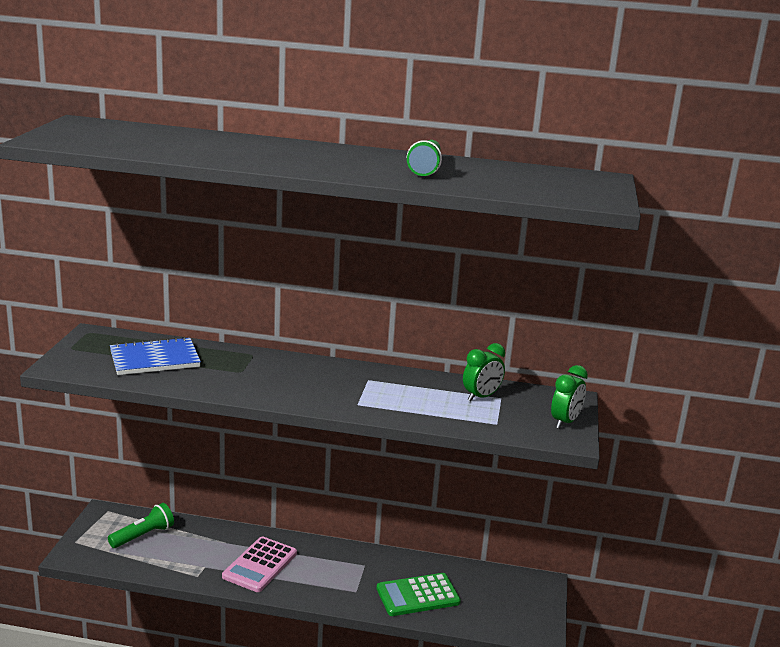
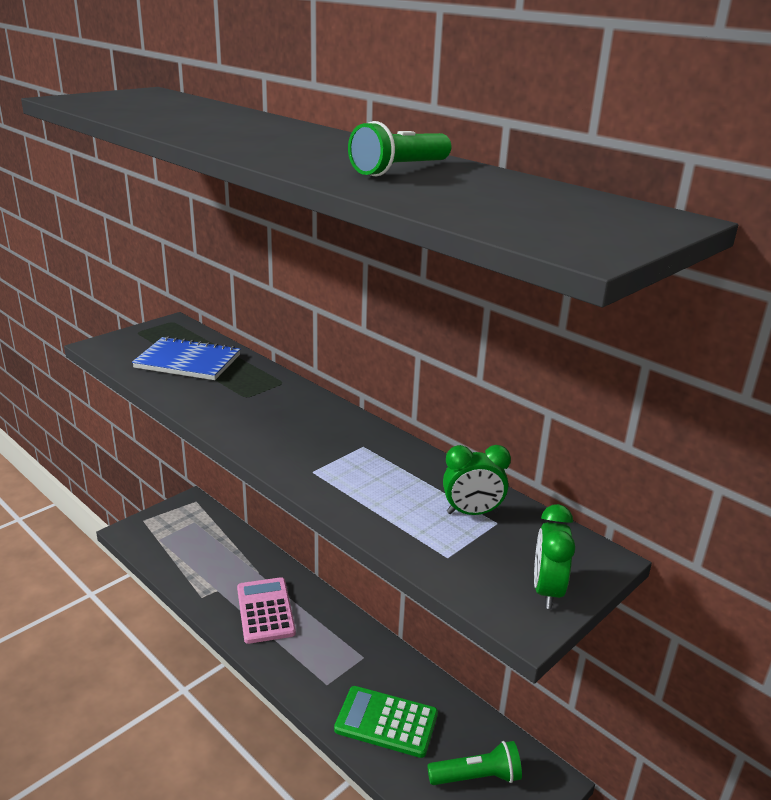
camera: 35 degrees right, 5 degrees up
green flashlight [108,503,174,548] -> green flashlight moved to [427,741,522,785]
pink calculator [222,537,297,592] -> pink calculator turned 105 degrees clockwise [237,577,296,644]
green clock [551,365,588,429] -> green clock turned 120 degrees clockwise [534,504,575,609]

